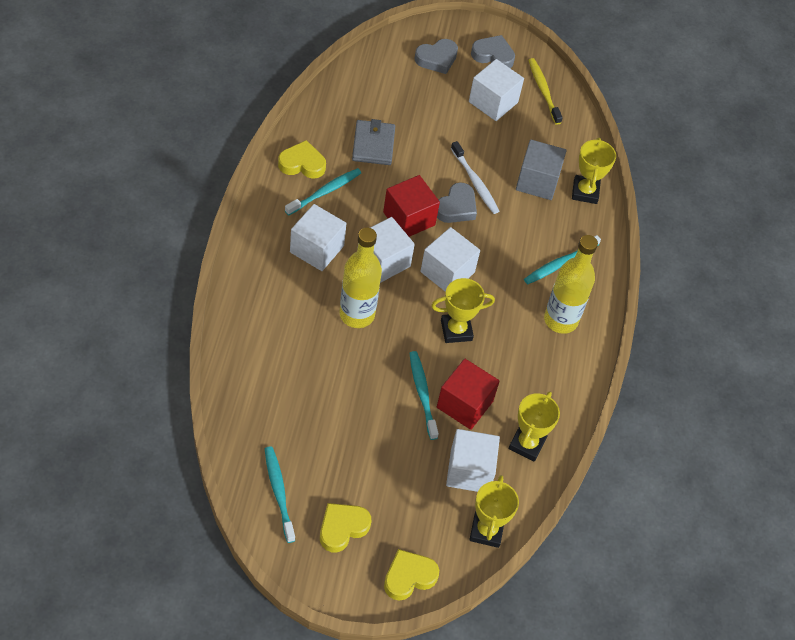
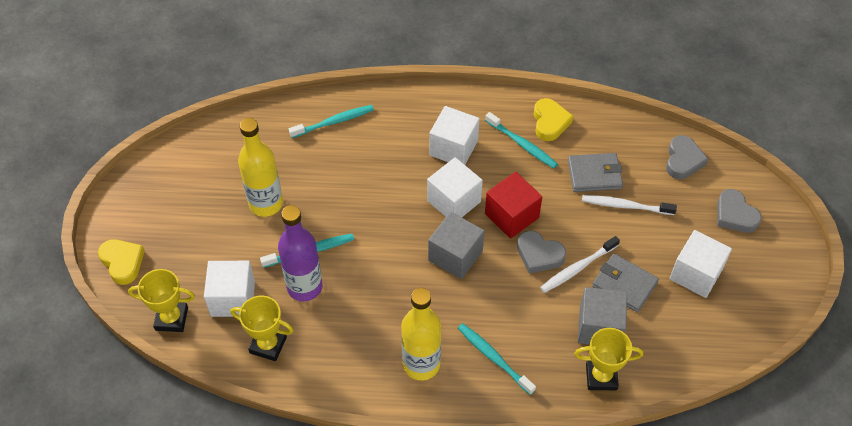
camera: 90 degrees right, 0 degrees up
turquoise toothbrush [265,446,295,543] -> turquoise toothbrush moved to [289,105,374,138]
yellow heart [320,503,372,552] -> none
yellow bottle [340,228,382,328] -> yellow bottle moved to [238,118,283,217]
white cube [420,227,480,292] -> grey cube [428,212,484,279]
yellow trophy [431,278,495,343] -> none
red cube [437,359,500,430] -> purple bottle [278,205,323,301]
grey heart [471,35,515,68] -> grey heart moved to [666,135,708,179]
yellow toothbrush [529,58,563,125] -> none
none -> white toothbrush [582,195,677,215]
none -> grey wallet [592,254,659,312]

